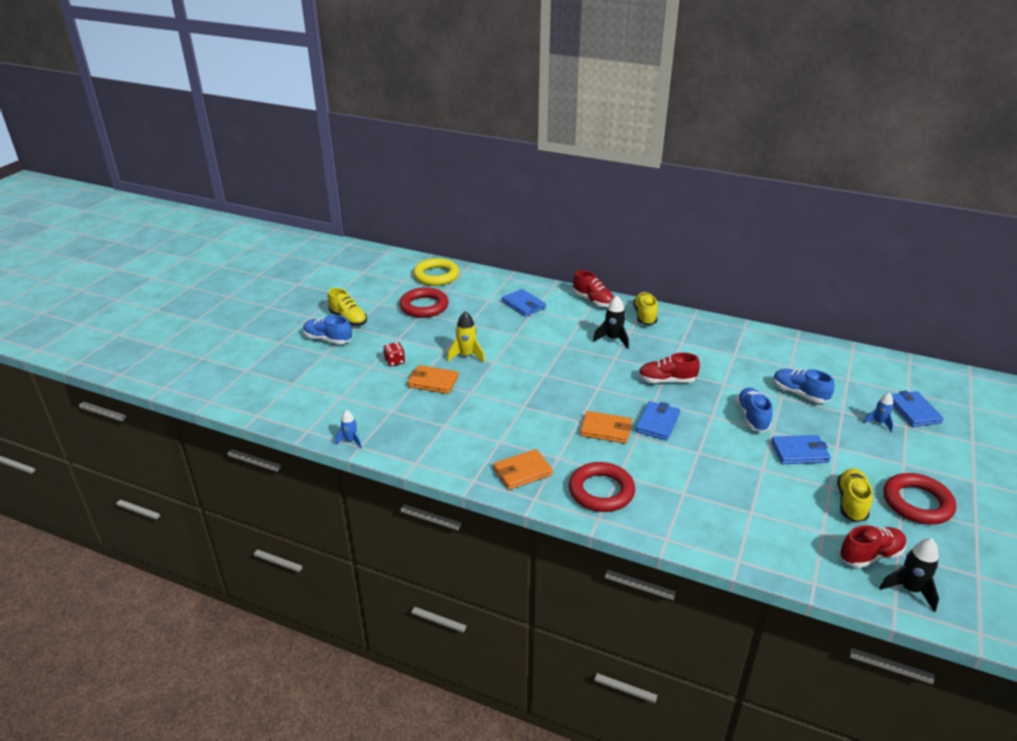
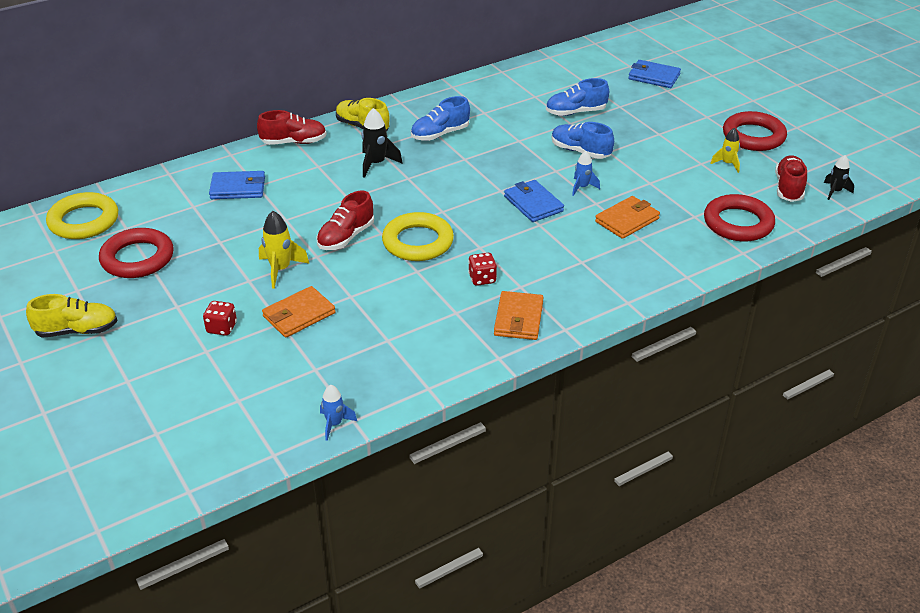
camera: 55 degrees left, 5 degrees up
blue shoe [303,315,352,344] -> blue shoe moved to [411,96,470,141]
red ring [569,462,635,512] -> red ring moved to [704,194,775,241]
orange wallet [580,411,632,444] -> orange wallet moved to [595,196,660,239]
red shoe [638,353,700,383] -> red shoe moved to [317,191,374,250]
blue wallet [771,435,831,464] -> none
yellow shoe [837,468,873,522] -> yellow rocket [710,128,740,173]
blue rocket [863,392,894,432] -> blue rocket moved to [572,151,600,196]
black rocket [879,538,939,612] -> black rocket [824,155,854,200], size x0.66
none -> yellow ring [382,212,454,261]
none -> red dice [468,253,497,286]

